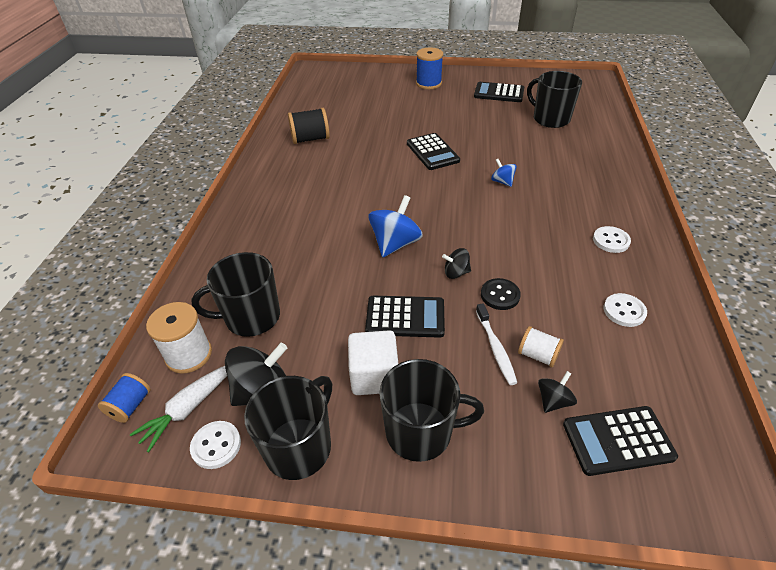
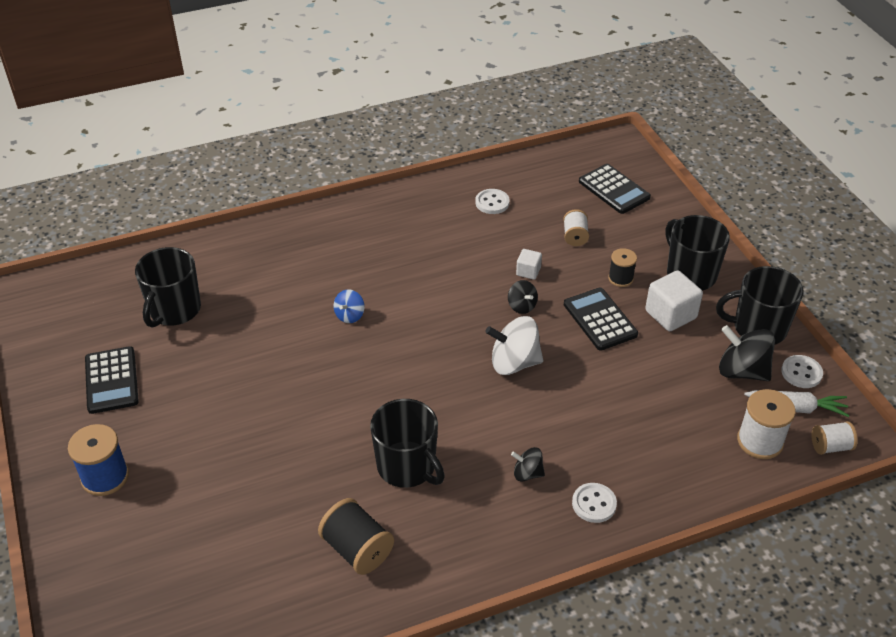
camera: 120 degrees left, 0 degrees up
blue spool [98,373,151,423] -> white spool [811,421,858,455]
black mug [191,252,280,337] -> black mug moved to [370,399,445,488]
blue spinning top [368,195,423,257] -> white spinning top [485,316,543,375]
black calculator [407,133,460,170] -> none
white toothbrush [476,303,517,385] -> none
black button [481,278,521,310] -> white cube [516,249,542,280]
black spinning top [538,371,577,413] -> black spinning top moved to [511,447,545,482]
white button [593,226,631,253] -> white button moved to [572,483,617,523]
none -> black spool [608,248,637,287]

